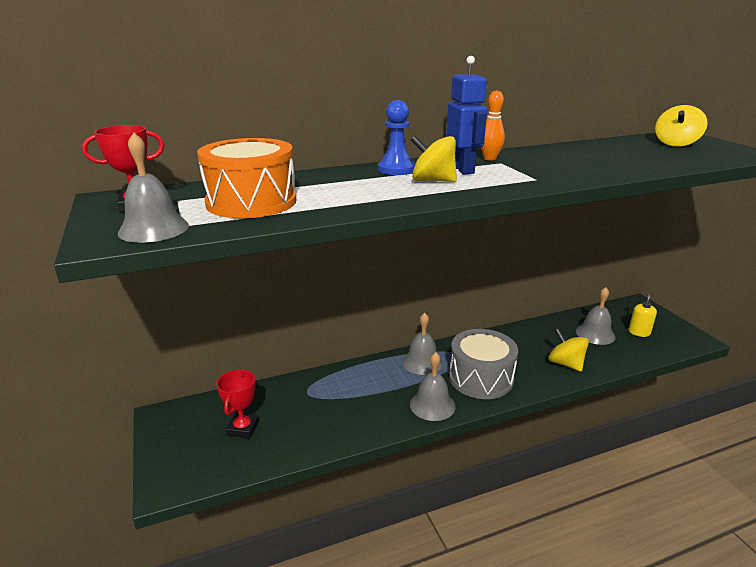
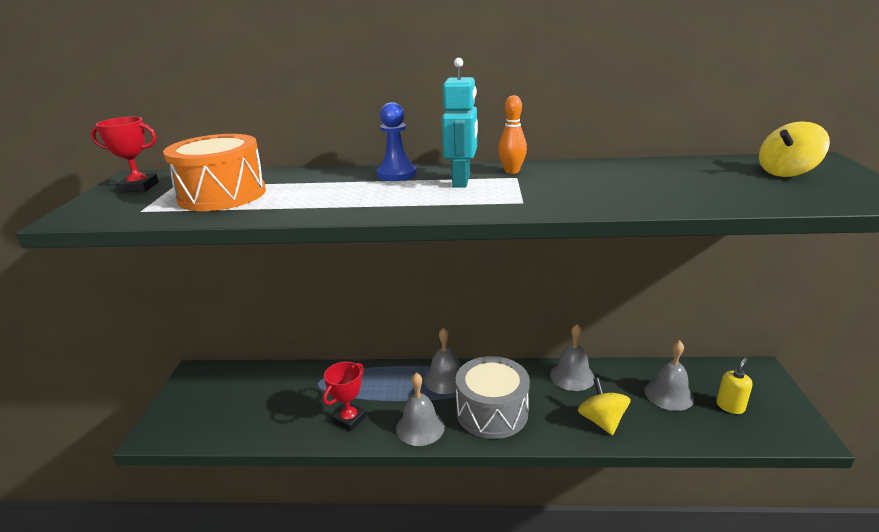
camera: 25 degrees right, 0 degrees up
grey bell [118,133,189,243] -> grey bell moved to [550,324,595,391]
red trophy [216,369,259,438] -> red trophy moved to [323,362,366,431]
yellow spinning top [411,135,457,182] -> none
blue robot [446,56,487,174] -> turquoise robot [442,58,478,188]

